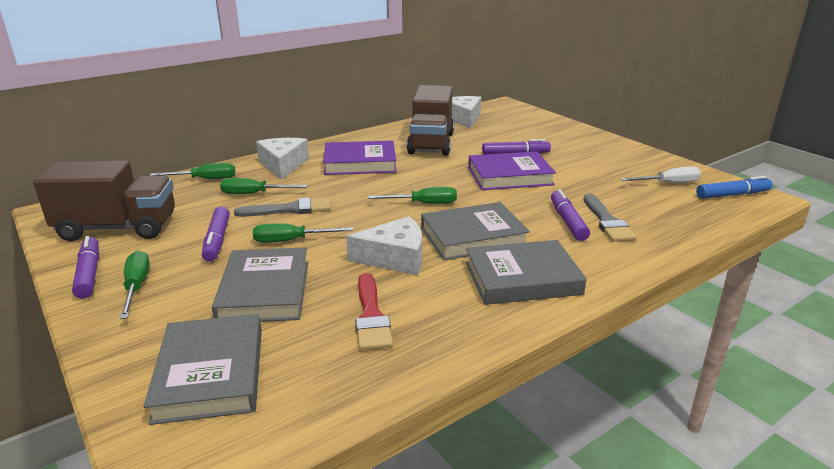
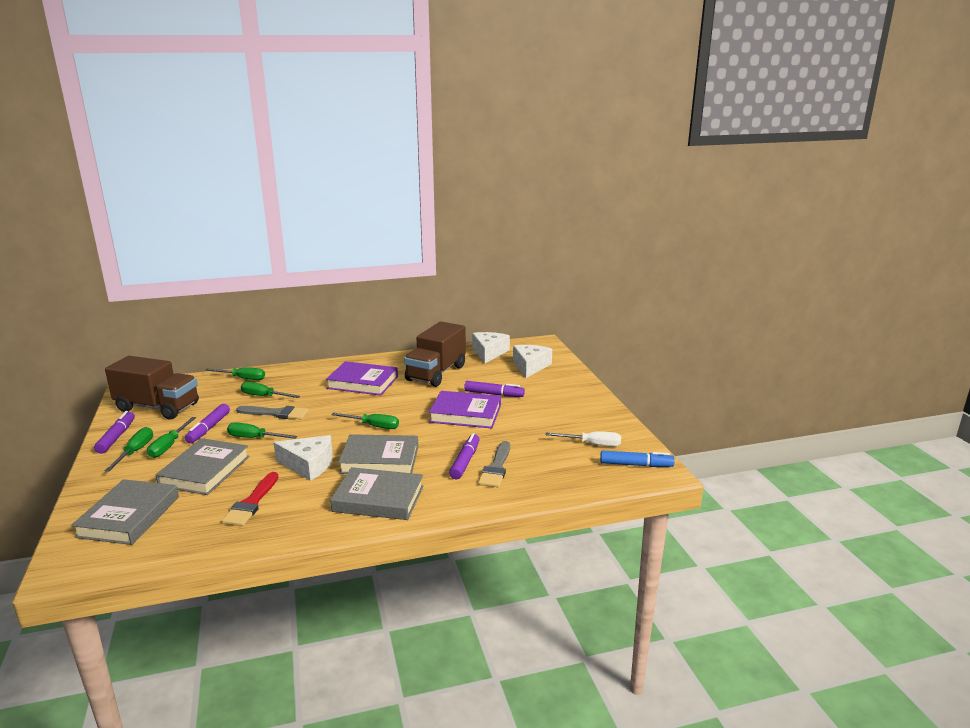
camera: 20 degrees right, 5 degrees down
white cheese [256,138,309,180] -> white cheese moved to [513,345,552,378]
none -> green screwdriver [147,417,196,458]

